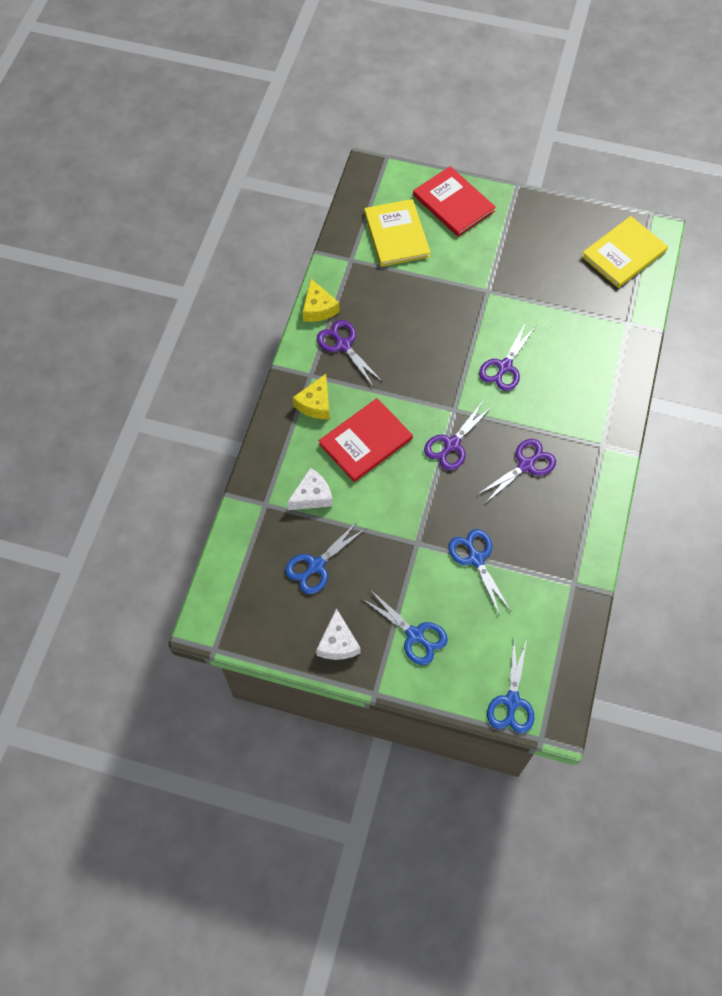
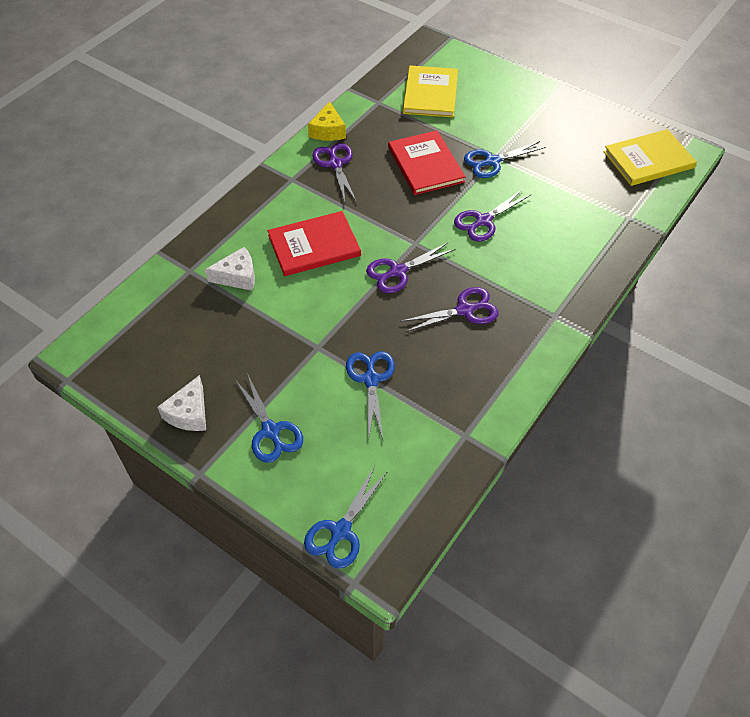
camera: 20 degrees right, 10 degrees down
blue scissors [285,521,365,594] -> blue scissors moved to [464,141,546,178]
yellow cheese [292,374,330,419] -> none
red book [413,166,496,237] -> red book moved to [388,130,466,195]

